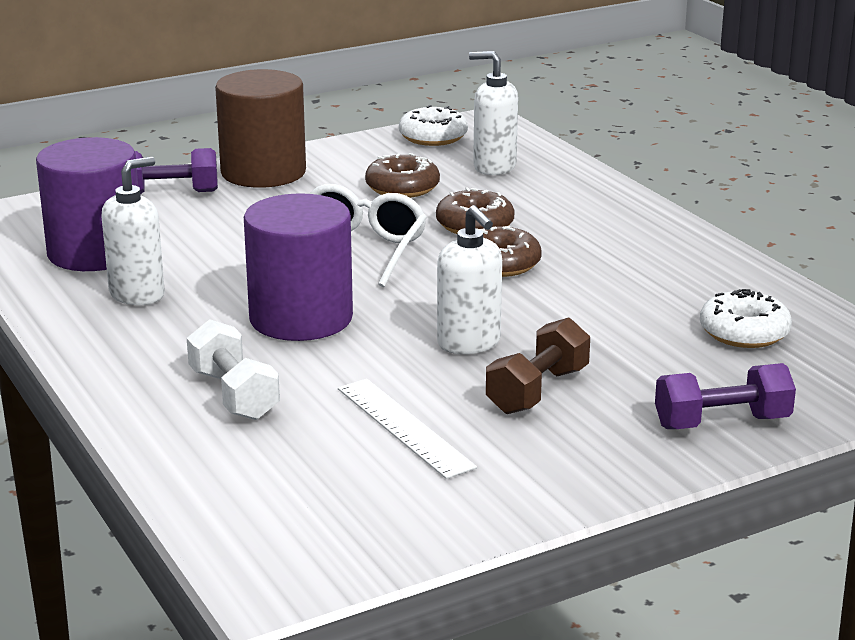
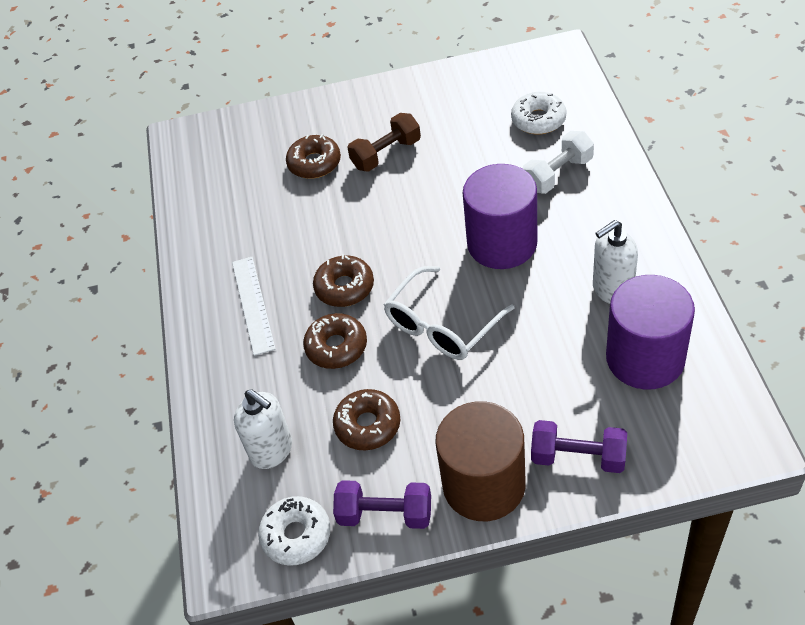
camera: 155 degrees left, 25 degrees up
white dumbbell [187,319,280,420] -> white dumbbell turned 60 degrees clockwise [523,131,594,194]
white ruler [338,379,477,479] -> white ruler moved to [232,257,276,356]
white soap dispenser [437,205,502,354] -> none
purple dumbbell [655,363,796,429] -> purple dumbbell moved to [333,480,431,529]
white donut [700,289,792,348] -> white donut moved to [511,92,566,135]
none -> brown donut [286,134,341,179]

